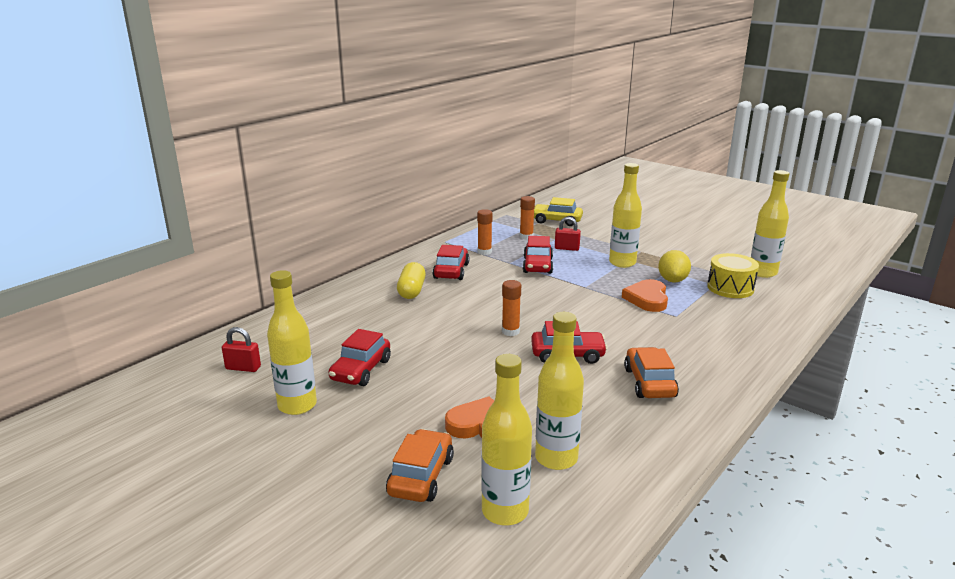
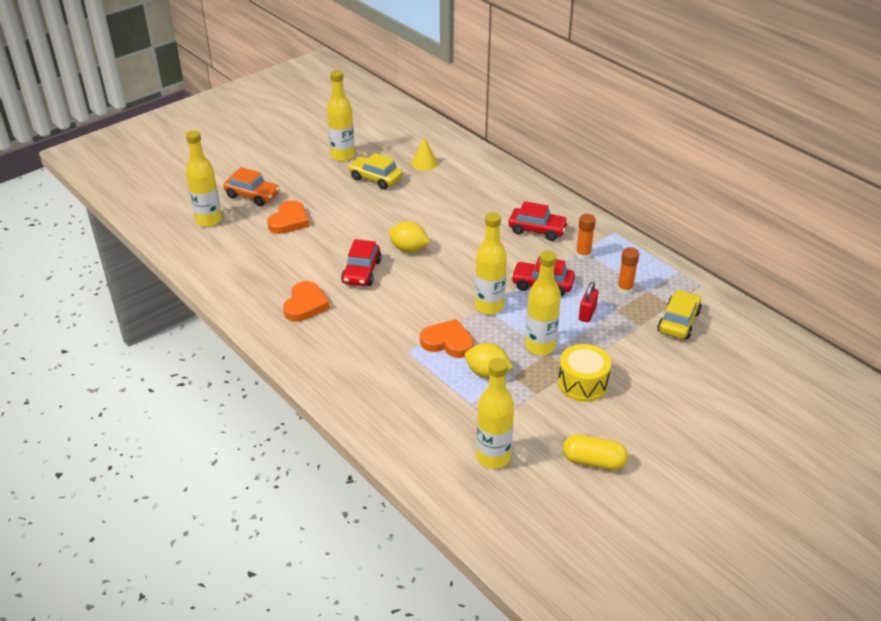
camera: 100 degrees right, 15 degrees up
red padlock [222,327,261,372] -> none
red car [328,329,391,386] -> yellow car [348,153,403,189]
yellow capsule [397,262,426,299] -> yellow capsule moved to [563,434,628,470]
orange glue stick [502,280,521,336] -> yellow lemon [389,221,430,252]
yellow bottle [535,312,584,470] -> yellow bottle moved to [475,212,507,315]
orange car [624,347,679,398] -> orange heart [283,281,330,322]
yellow drum [707,253,759,298] -> yellow drum moved to [558,344,611,402]
none -> yellow cone [412,137,438,171]

